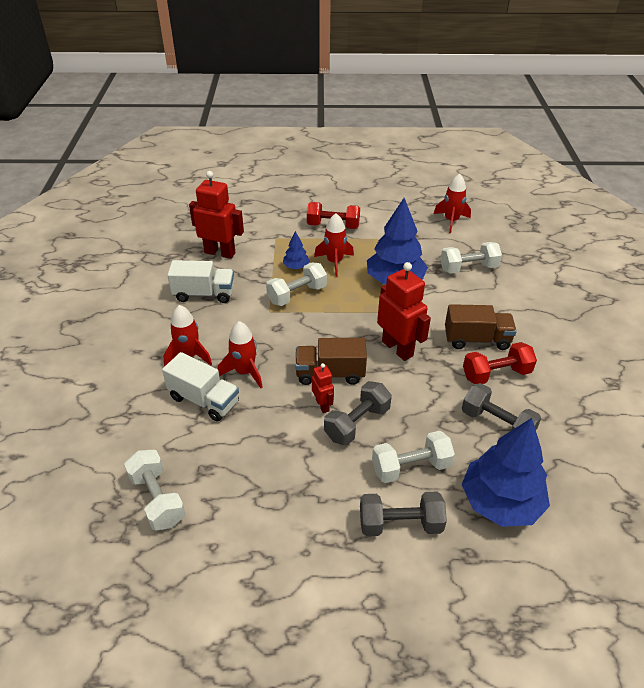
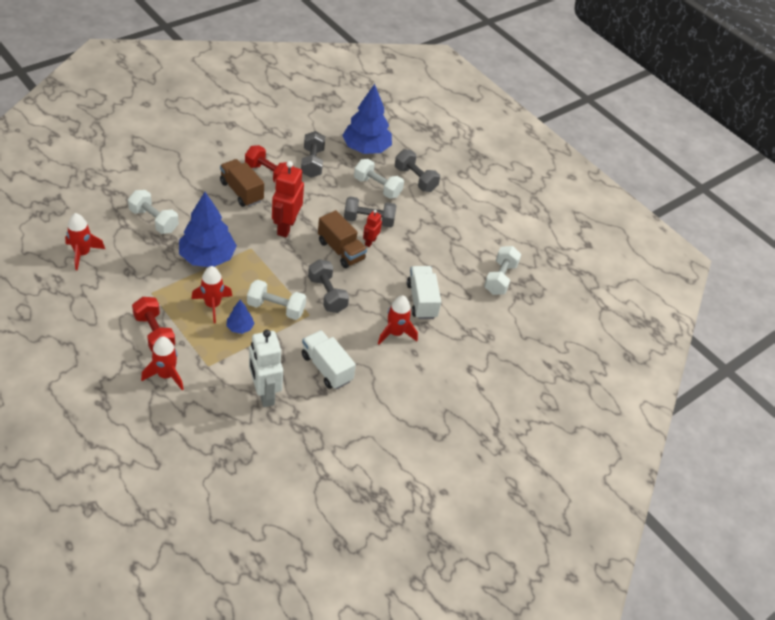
camera: 135 degrees left, 5 degrees up
red robot [189,171,244,259] -> white robot [249,330,283,407]
red rocket [218,321,263,388] -> red rocket moved to [141,336,184,390]
none -> grey dumbbell [308,259,349,313]

